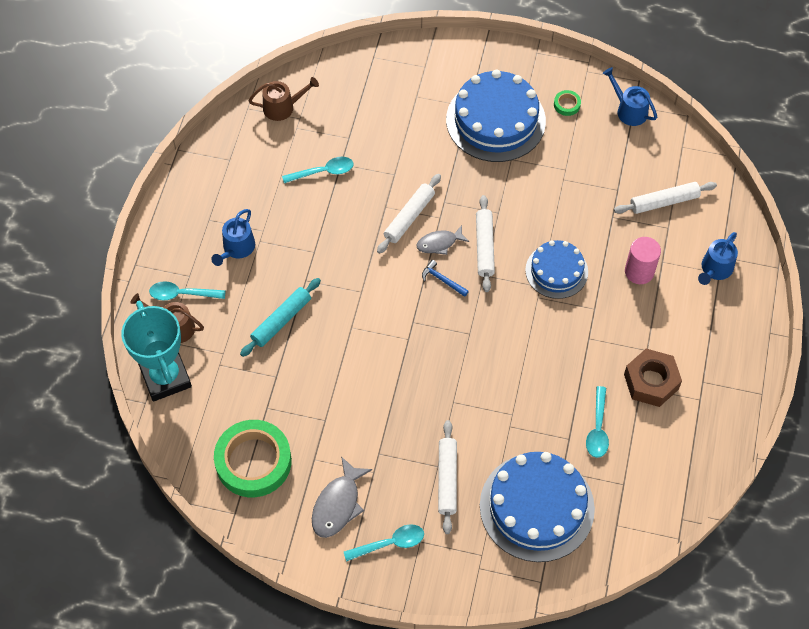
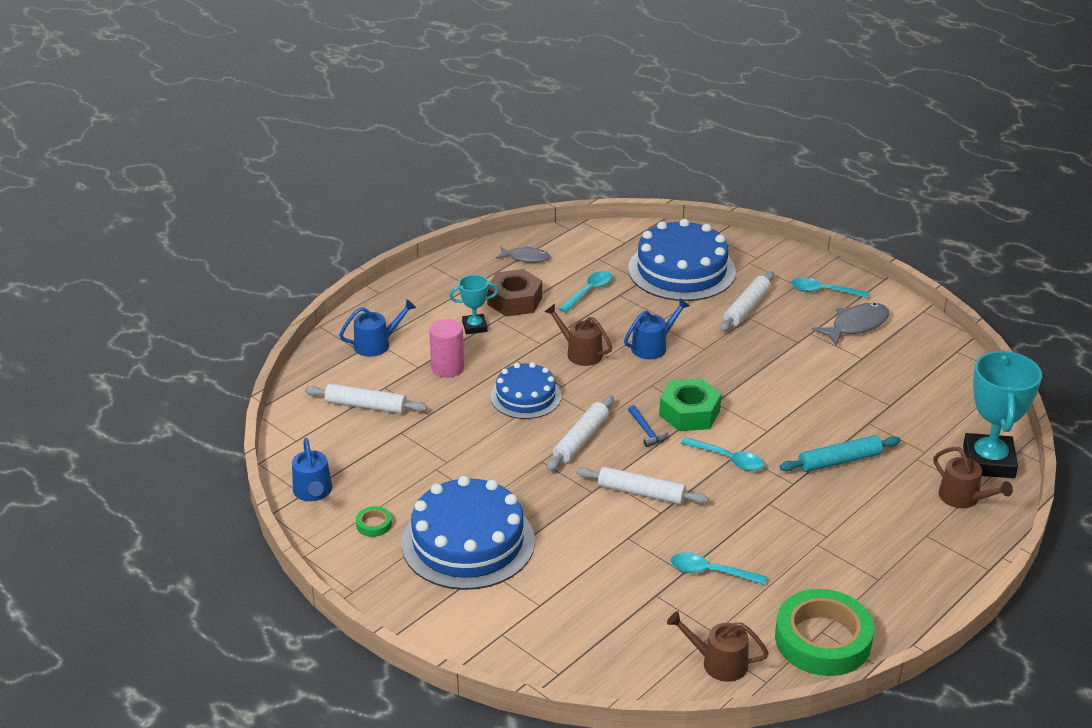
camera: 150 degrees left, 25 degrees down
turquoise spoon [149,281,226,300] -> turquoise spoon moved to [681,437,764,471]
blue watering can [211,209,255,266] -> blue watering can moved to [624,298,690,359]
green tape [214,420,292,497] -> green tape moved to [775,589,874,676]
white rolling pin [377,174,441,254] -> white rolling pin turned 45 degrees clockwise [577,467,709,504]
grey fish [417,225,469,255] -> grey fish moved to [496,246,550,263]
none -> turquoise trophy [449,275,498,334]
none -> brown watering can [544,304,612,366]
none -> green nut [659,378,721,431]

